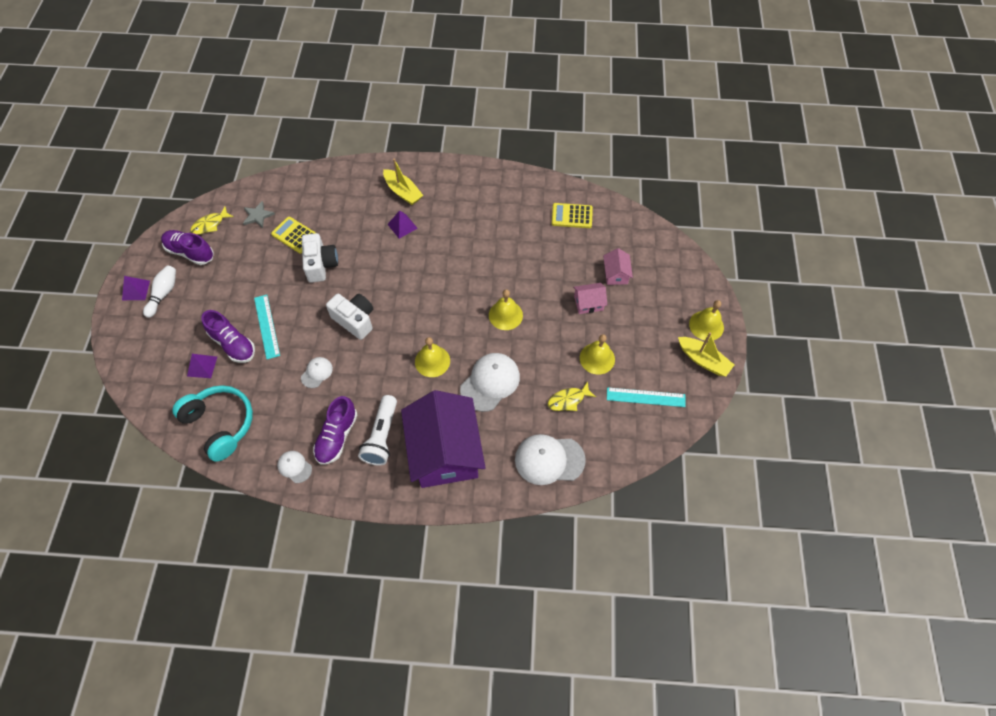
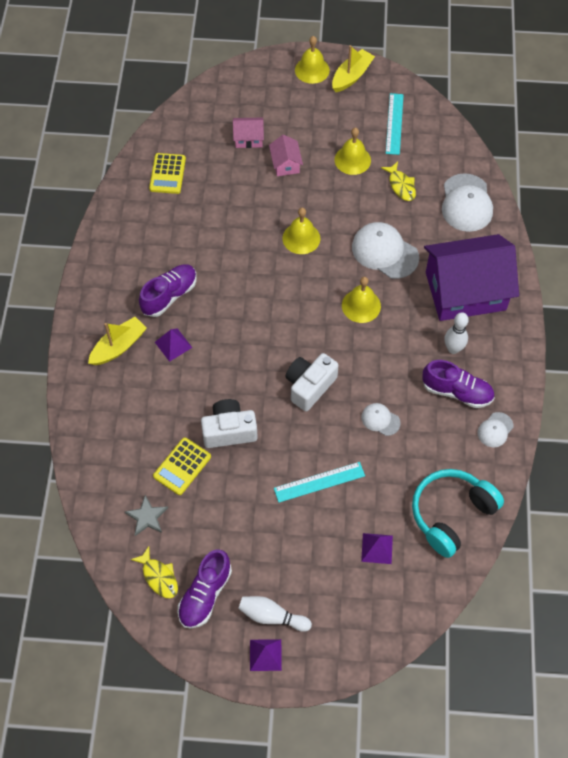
camera: 90 degrees left, 0 degrees up
purple shoe [201,310,255,363] -> purple shoe moved to [139,264,197,317]
white flashlight [358,395,397,466] -> white bowling pin [444,312,469,354]

